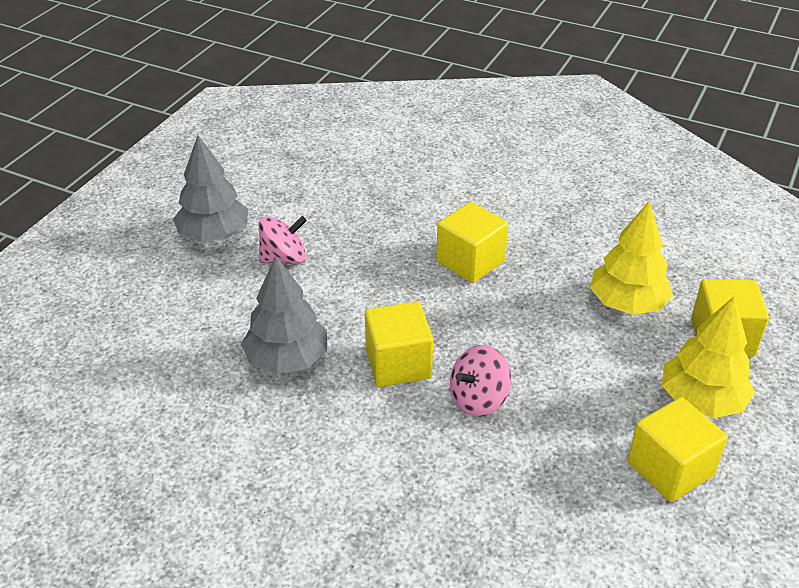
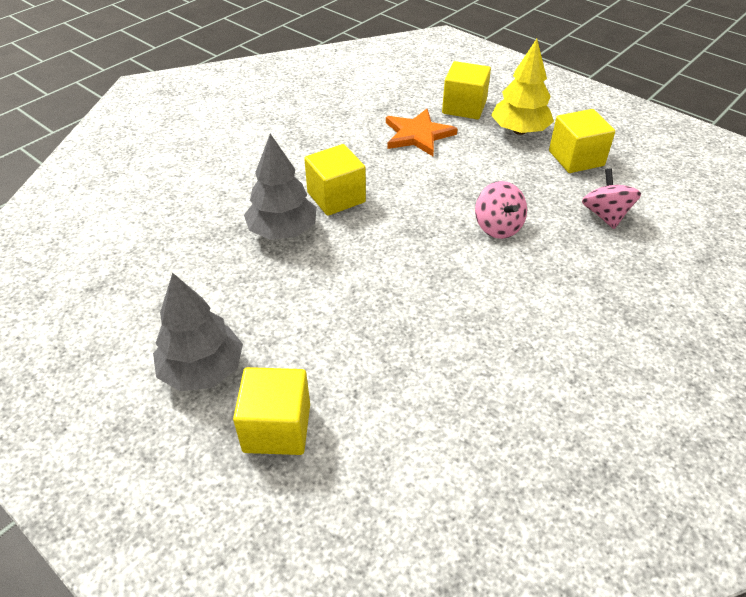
camera: 75 degrees left, 5 degrees up
grey tree [241,255,327,374] -> grey tree moved to [244,134,317,240]
pink spinning top [259,216,307,264] -> pink spinning top moved to [582,169,641,229]
yellow cube [365,302,433,387] -> yellow cube moved to [233,367,310,455]
yellow tree [590,201,673,315] -> orange star [386,109,458,156]

